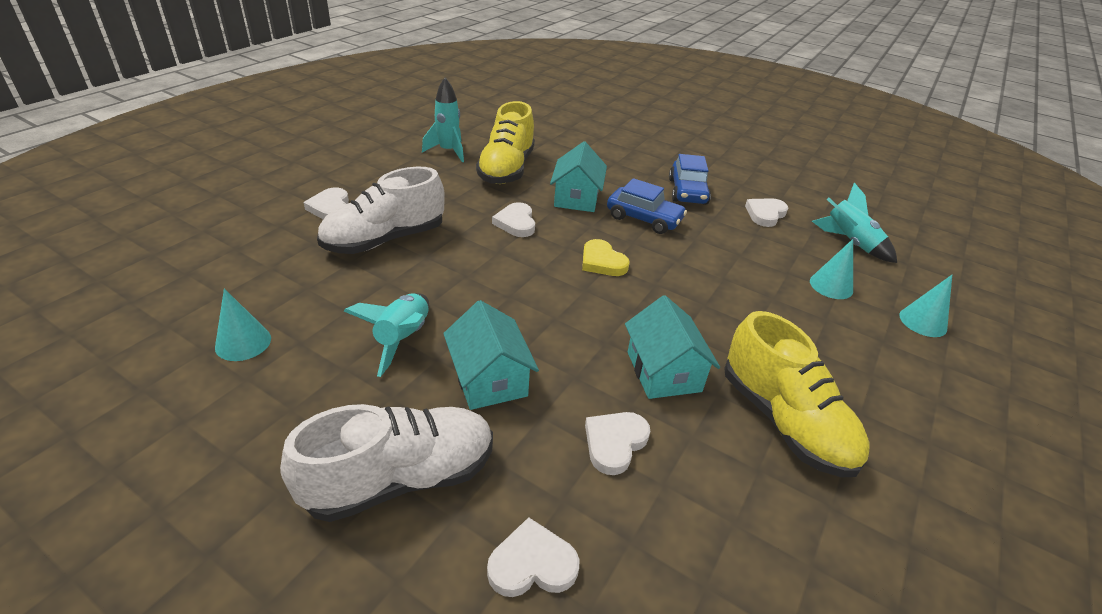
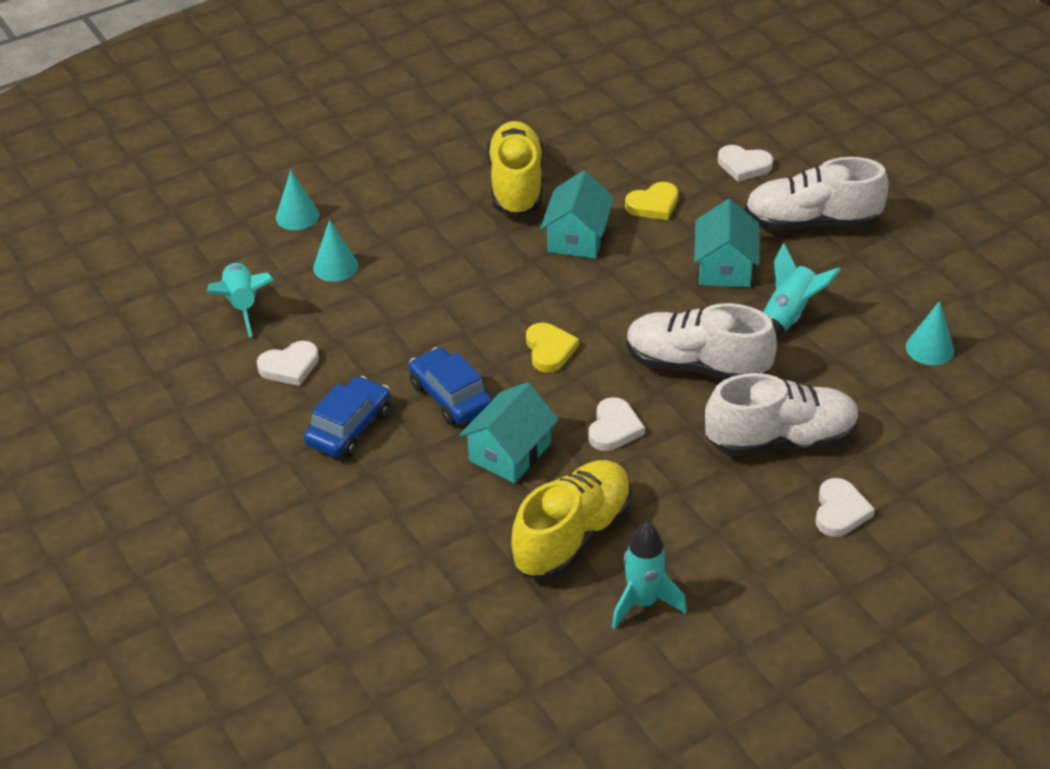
camera: 150 degrees left, 5 degrees up
white heart [585,412,650,475] -> yellow heart [625,182,678,220]
none -> white shoe [626,303,777,380]

